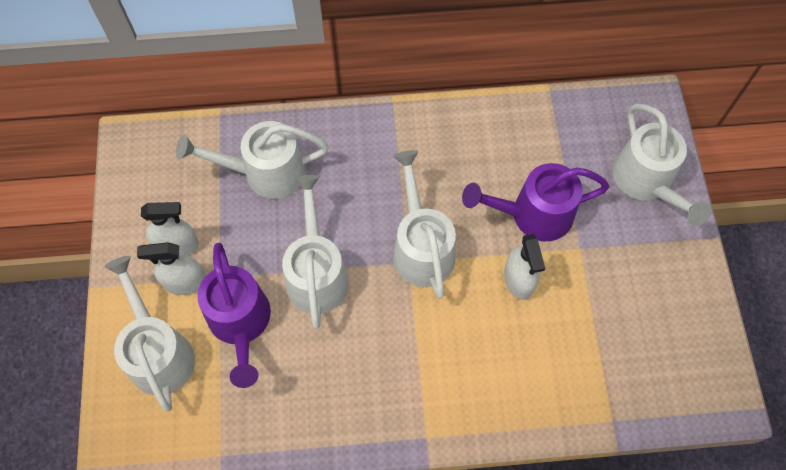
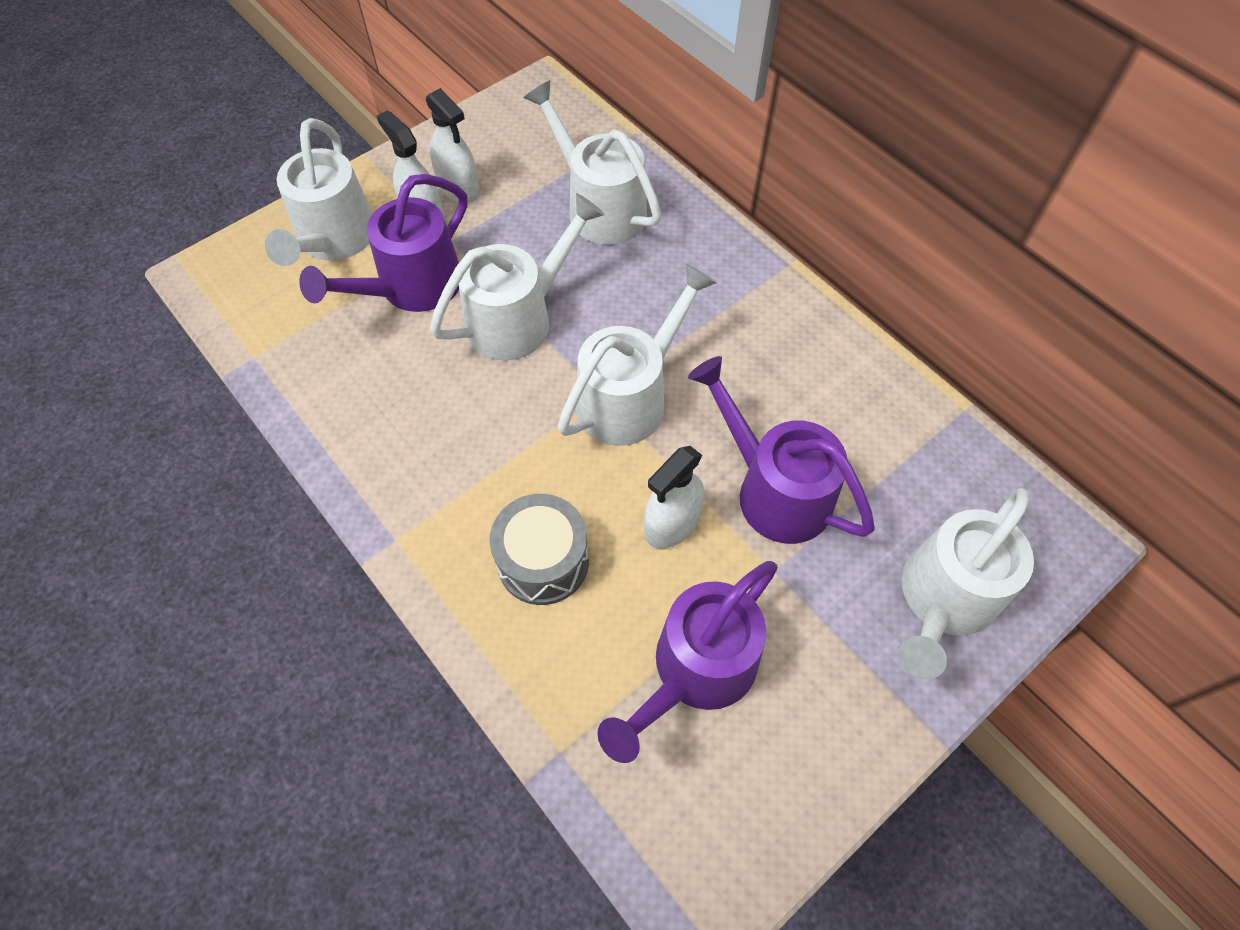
camera: 55 degrees right, 5 degrees down
white watering can [104,256,195,411] -> white watering can turned 150 degrees clockwise [265,118,373,266]
none -> grey drum [490,494,589,605]
none -> purple watering can [598,561,778,763]

